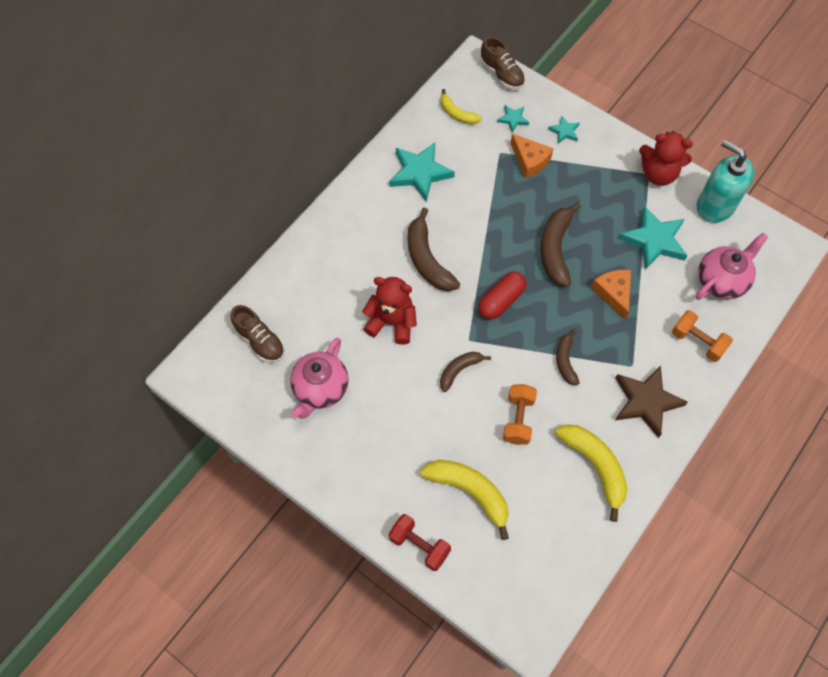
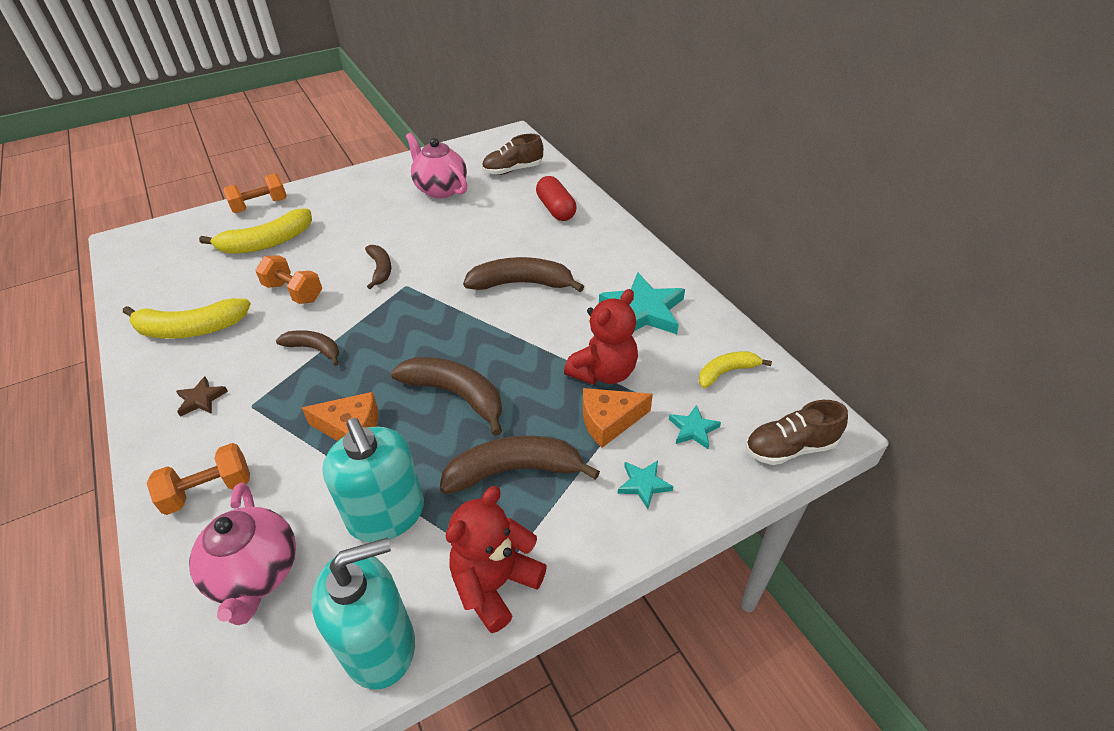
camera: 115 degrees right, 20 degrees down
red teddy bear [362,277,417,345] -> red teddy bear moved to [564,289,638,385]
red dumbbell [389,514,451,571] -> orange dumbbell [223,173,287,213]
red capsule [478,271,526,320] -> red capsule moved to [536,176,577,221]
brown star [615,365,688,438] -> brown star [176,376,228,417], size x0.50
turquoise star [619,206,688,269] -> turquoise soap dispenser [322,418,424,542]
none -> brown banana [440,436,600,494]

